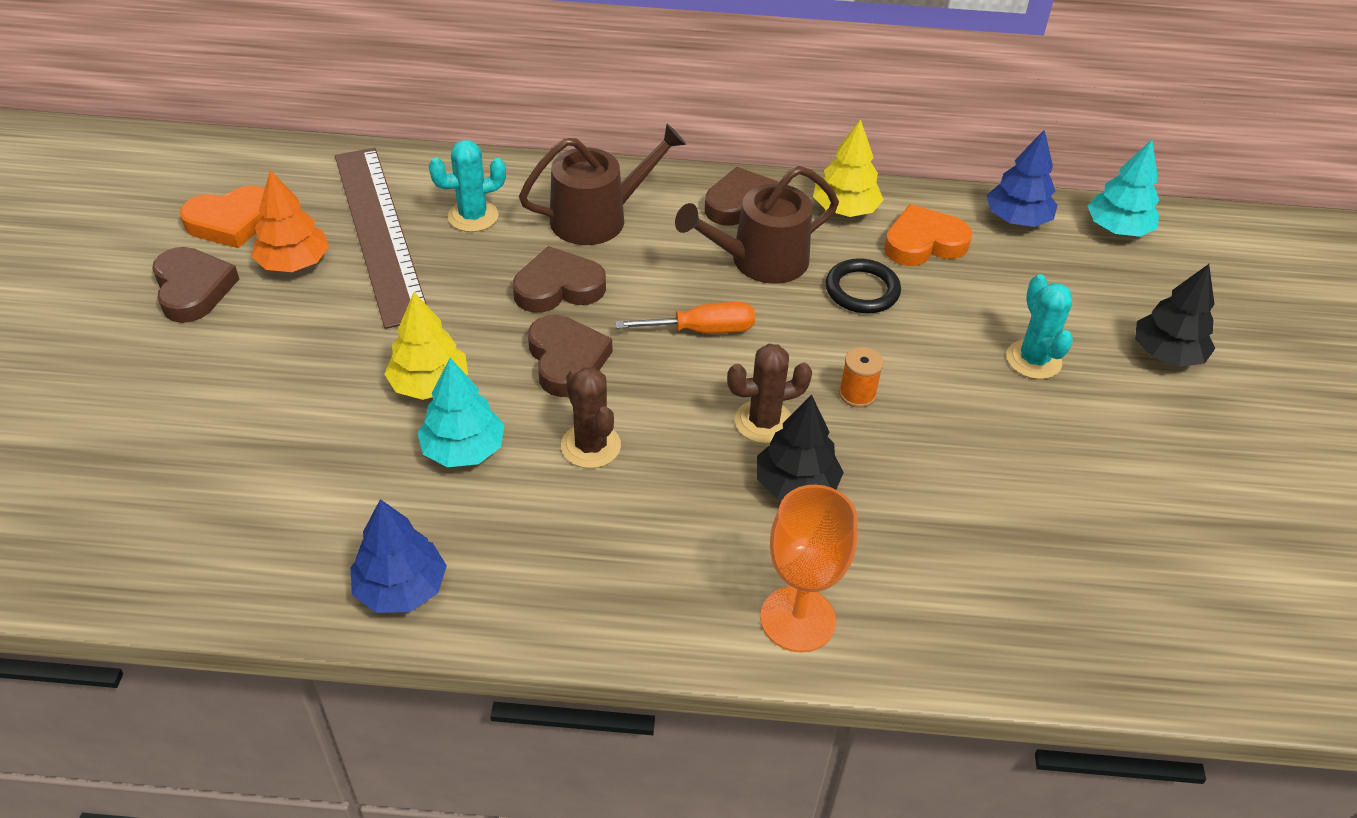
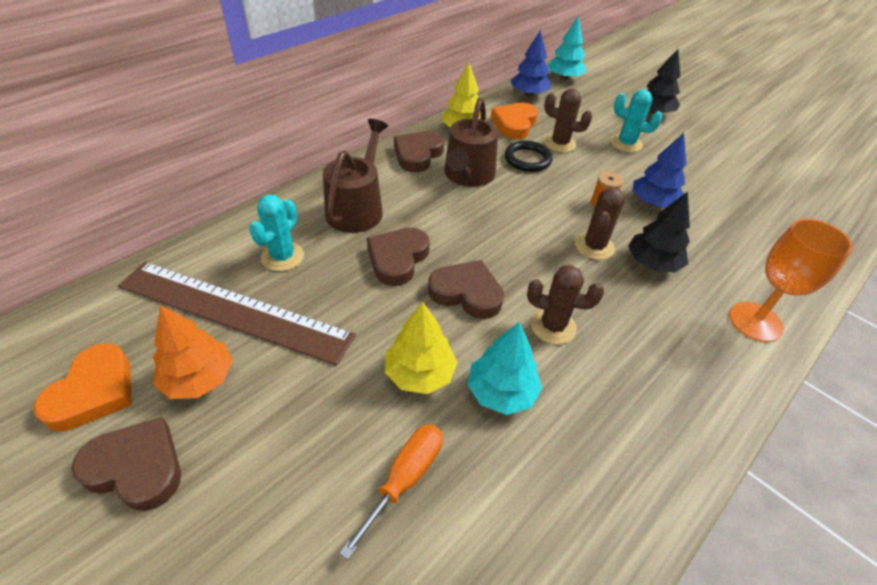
camera: 50 degrees left, 0 degrees up
blue tree [350,499,447,613] -> blue tree moved to [633,133,686,208]
orange screwdriver [616,302,755,333] -> orange screwdriver moved to [339,424,443,560]
none -> brown cactus [544,89,592,153]

